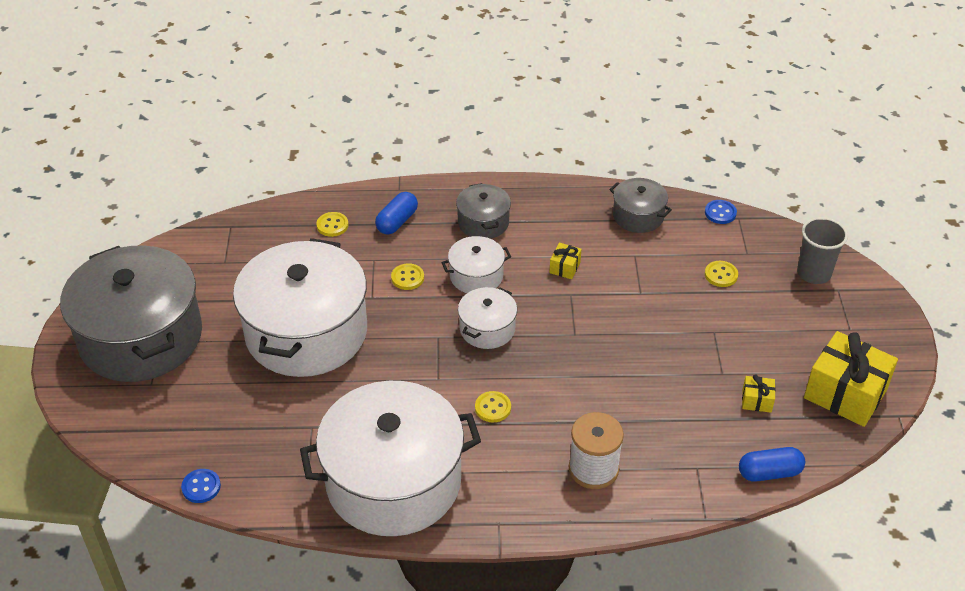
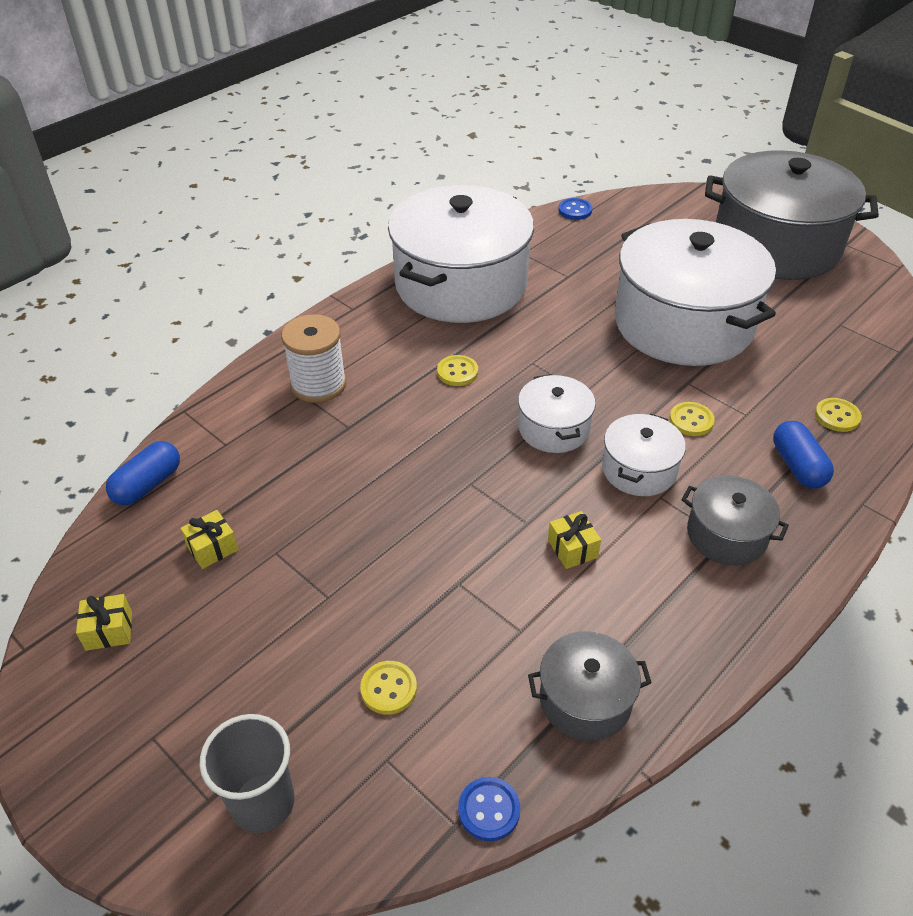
camera: 135 degrees right, 0 degrees up
yellow gift [804,331,898,427] -> yellow gift [76,594,132,651], size x0.44

